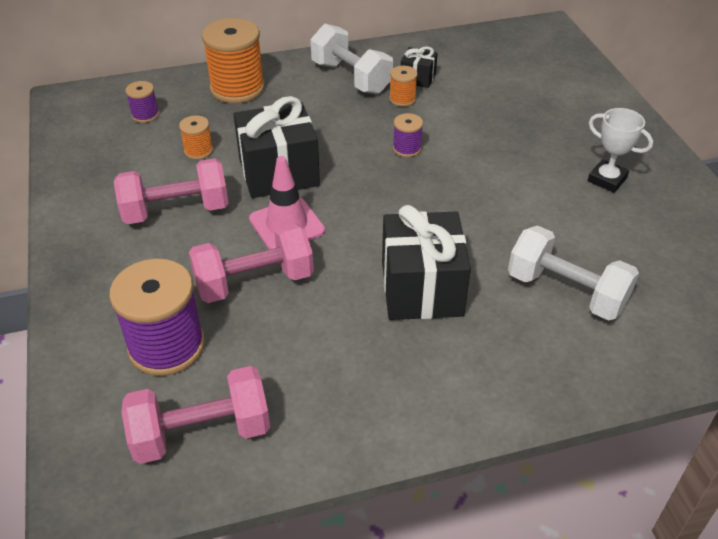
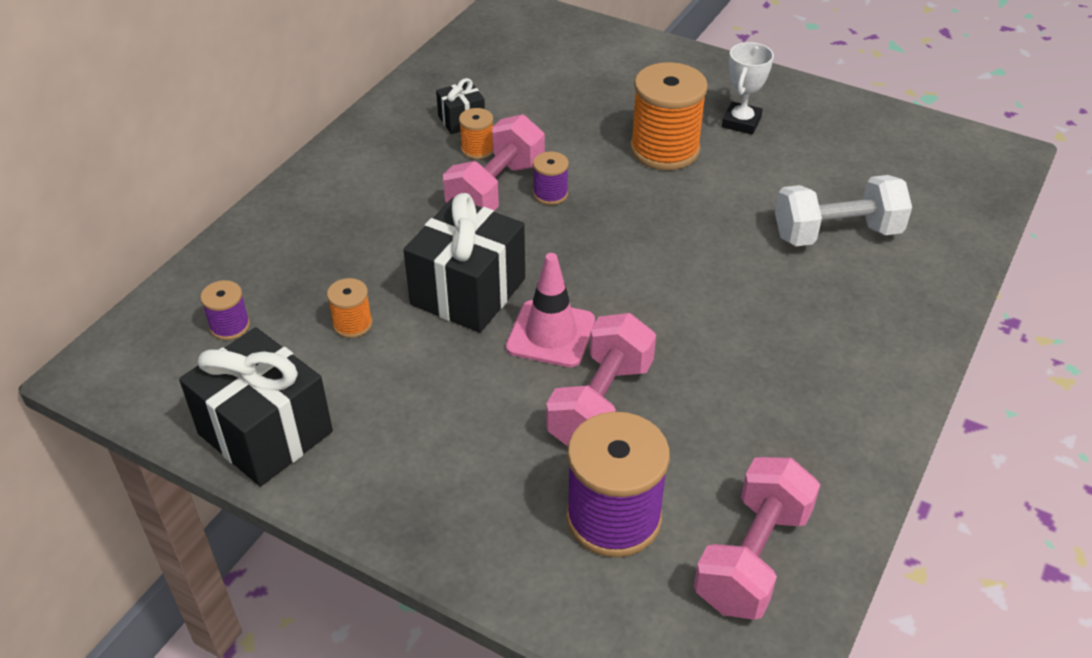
camera: 45 degrees left, 0 degrees up
pink dumbbell [114,158,229,224] -> pink dumbbell moved to [443,114,545,211]
orange spool [202,18,265,103] -> orange spool moved to [630,62,708,170]
white dumbbell [311,24,393,94] -> none
black gift [382,205,471,320] -> black gift moved to [179,327,333,487]
white trophy [588,108,653,193] -> white trophy turned 60 degrees counterclockwise [722,42,774,134]

